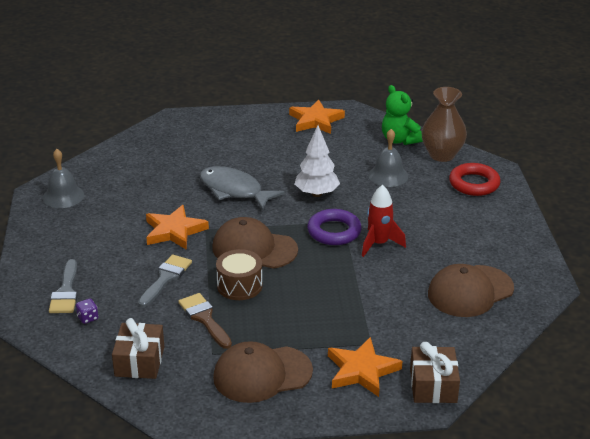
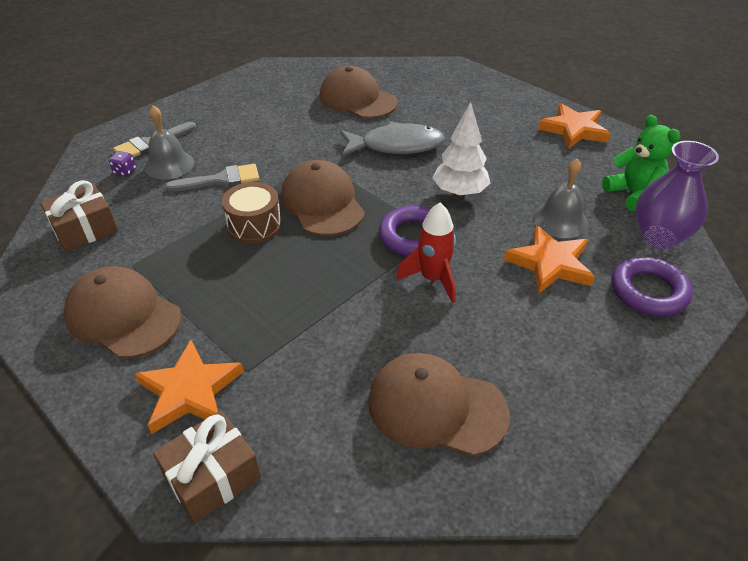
camera: 50 degrees right, 10 degrees up
grey bell [43,149,84,208] -> grey bell moved to [144,105,194,180]
orange star [146,205,209,250] -> orange star moved to [504,225,595,293]
brown brush [178,293,232,349] -> none
grey fish [200,166,285,210] -> grey fish turned 90 degrees clockwise [340,121,445,156]
green teddy bear [382,85,423,145] -> green teddy bear turned 135 degrees clockwise [602,115,680,211]
brown vase [421,87,467,162] -> purple vase [636,141,719,249]
red ring [449,163,501,196] -> purple ring [612,257,692,316]
none -> brown cap [320,66,398,119]

